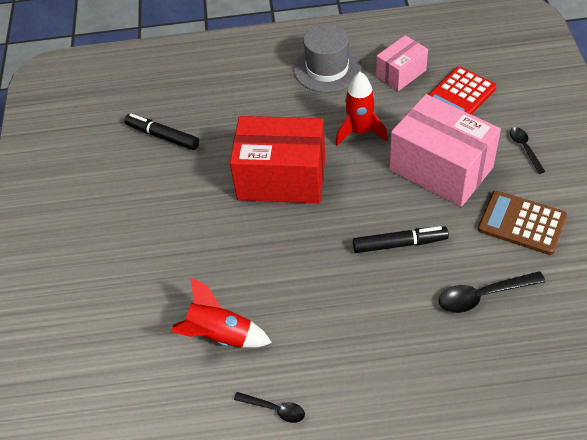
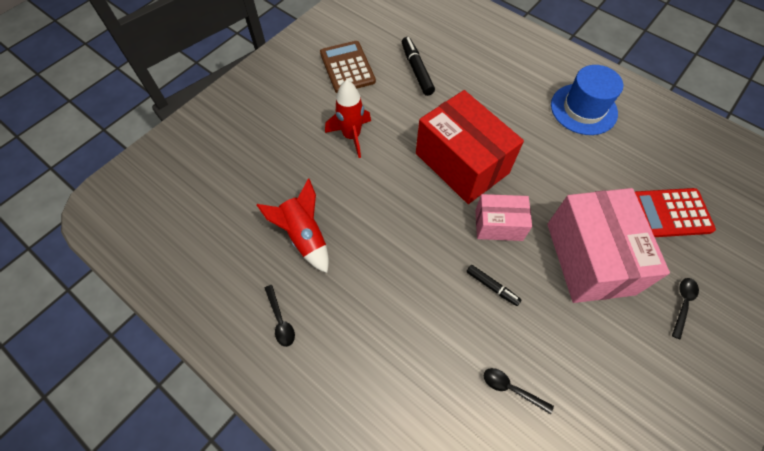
camera: 40 degrees right, 10 degrees up
grey hat [294,24,361,92] -> blue hat [551,65,623,135]
red rocket [335,72,388,146] -> red rocket moved to [325,80,371,158]
black marker [353,226,449,253] -> black marker [466,265,521,306], size x0.63
pink box [376,35,428,91] -> pink box moved to [475,194,532,241]
black spoon [438,271,546,313] -> black spoon [484,368,554,414], size x0.62
brown calculator [478,191,567,255] -> brown calculator moved to [320,41,376,93]

